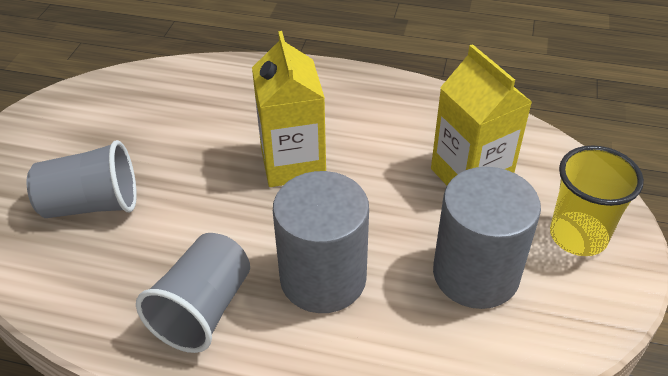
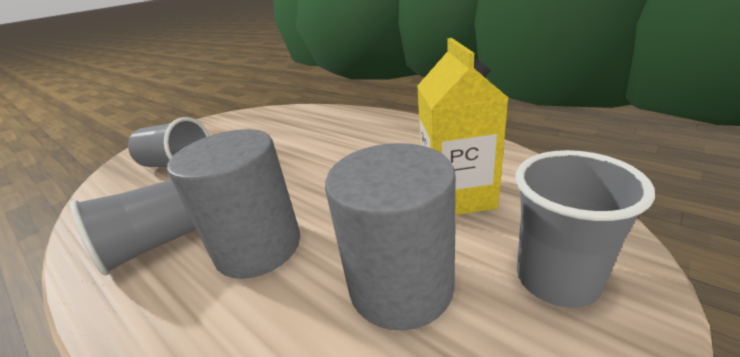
camera: 30 degrees right, 15 degrees down
yellow carton [252,31,326,187] -> none
yellow cup [550,145,644,256] -> grey cup [515,150,655,308]

